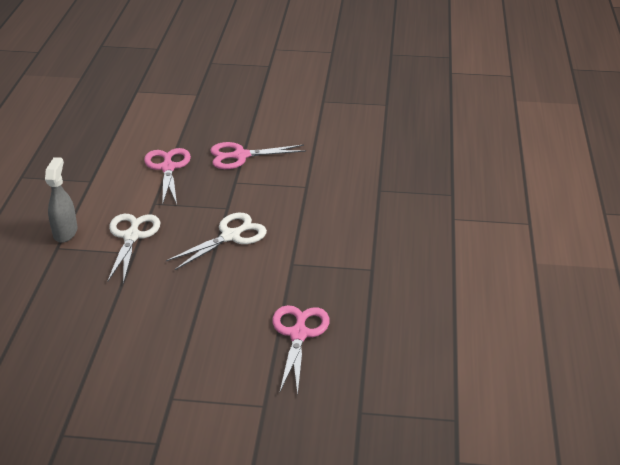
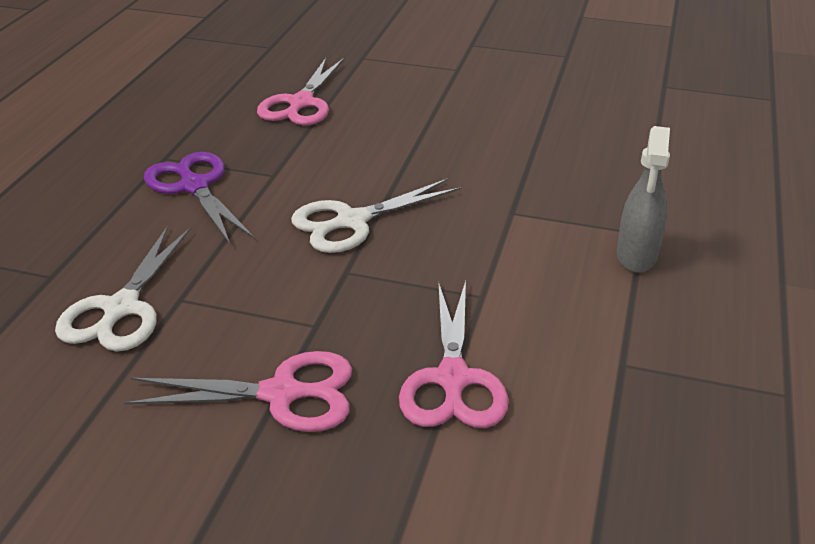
camera: 170 degrees left, 0 degrees up
white scissors [107,214,161,284] -> white scissors moved to [55,226,191,352]
none -> purple scissors [144,152,254,244]

